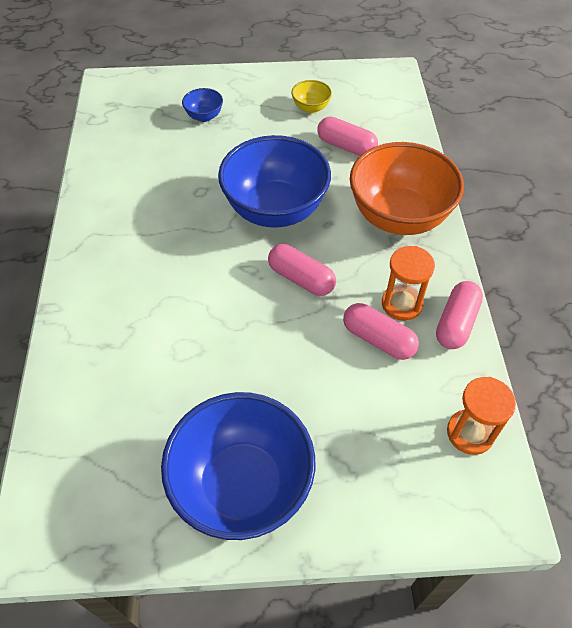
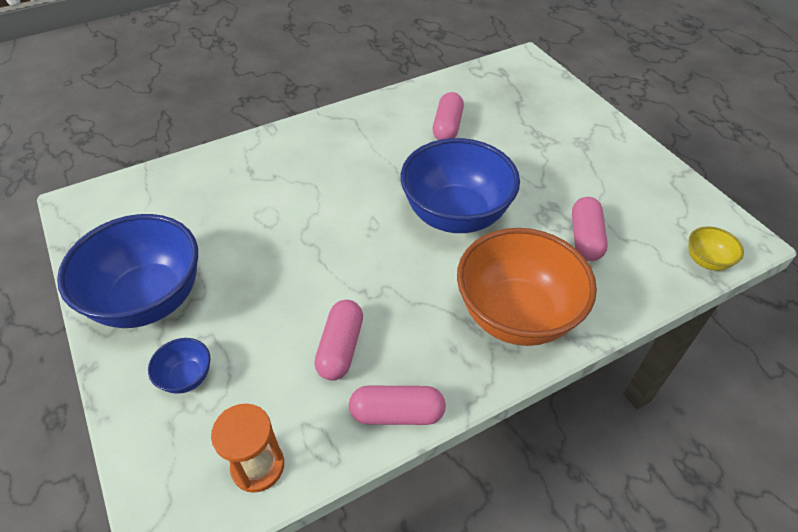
camera: 65 degrees right, 5 degrees down
blue bowl [182,88,223,122] -> blue bowl moved to [148,338,211,394]
pink capsule [268,244,336,296] -> pink capsule moved to [433,92,464,140]
yellow bowl [292,80,332,113] -> yellow bowl moved to [688,226,744,271]
orange hourglass [382,246,435,321] -> none

